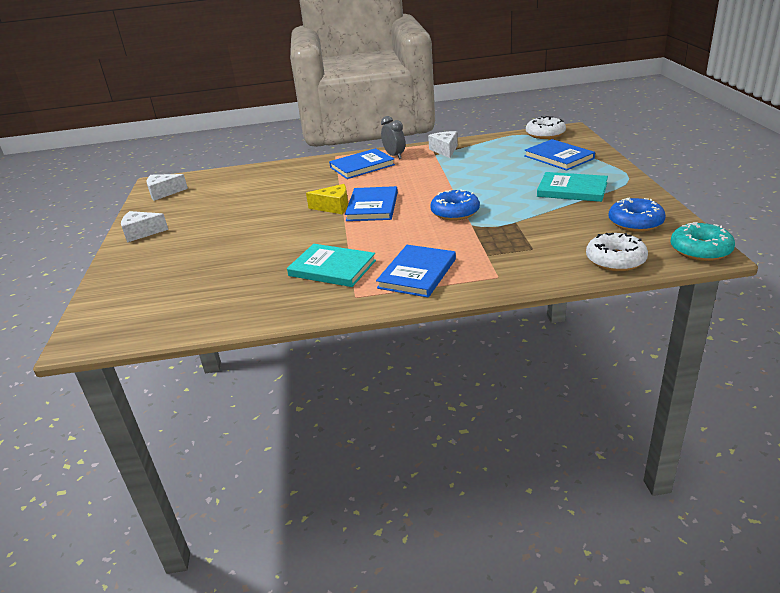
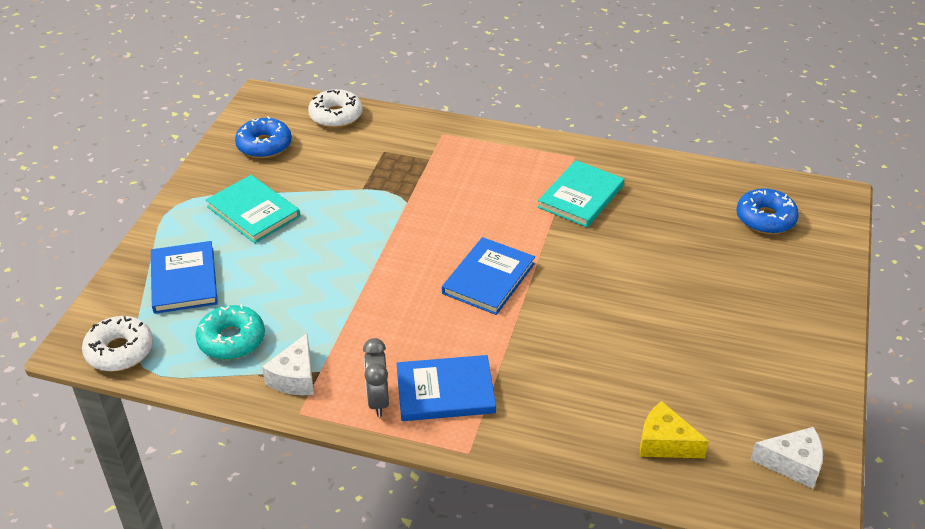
camera: 160 degrees left, 10 degrees up
white cheese [121,211,168,243] -> none
turquoise book [287,244,376,287] -> turquoise book turned 75 degrees clockwise [538,160,624,228]
yellow cheese [306,184,348,214] -> yellow cheese moved to [640,401,709,458]
blue book [376,245,456,297] -> none
blue donut [430,189,480,221] -> blue donut moved to [736,188,799,234]
turquoise donut [670,222,735,261] -> turquoise donut moved to [195,304,265,360]

